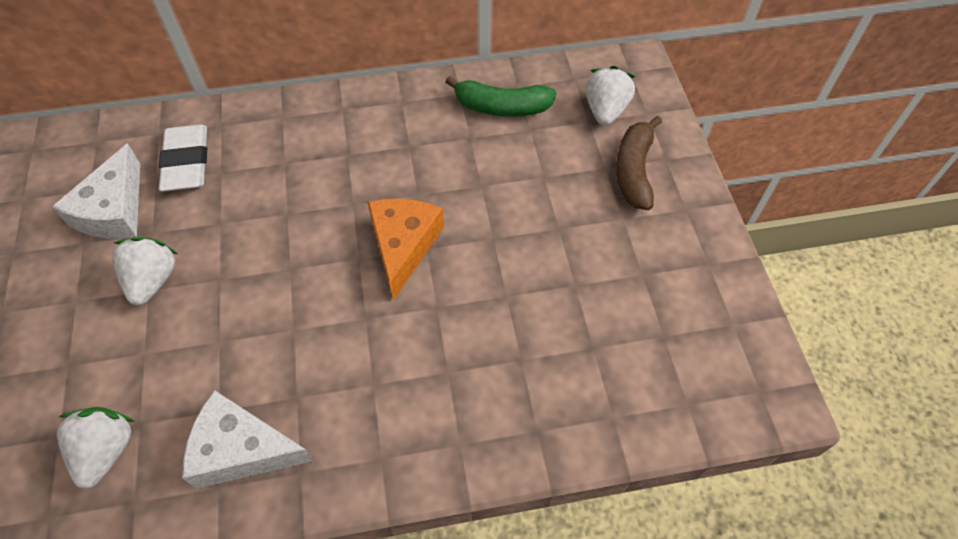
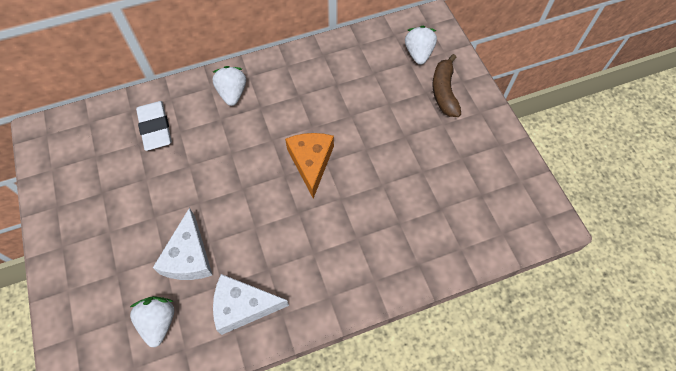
camera: 10 degrees left, 5 degrees up
white cheese [52,143,140,239] -> white cheese moved to [153,208,212,280]
white strawberry [112,237,177,305] -> white strawberry moved to [212,66,246,106]
green banana [446,76,556,117] -> none

